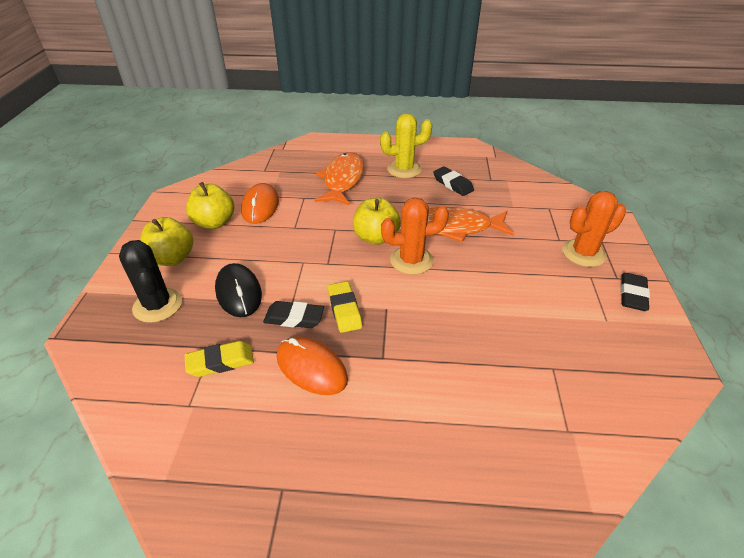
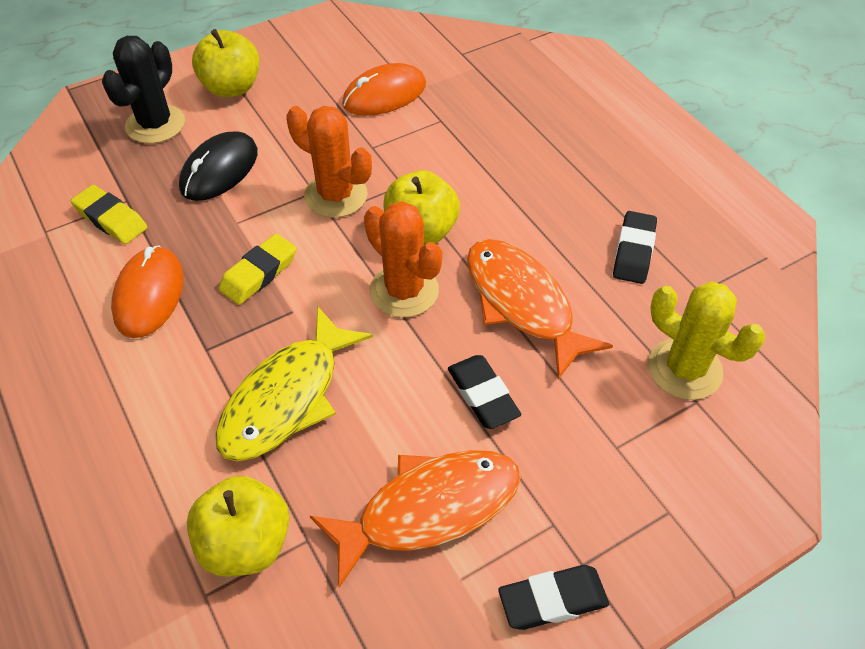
camera: 55 degrees right, 10 degrees up
yellow apple [186,182,234,229] -> yellow apple moved to [187,476,290,577]
black eraser [263,301,324,328] -> black eraser moved to [448,355,521,429]
orange fish [315,152,364,206] -> orange fish moved to [310,450,521,588]
yellow cactus [380,113,432,178] -> yellow cactus moved to [648,282,765,400]
orange cactus [562,191,626,267] -> orange cactus moved to [286,106,372,218]
none -> yellow fish [215,306,373,461]

